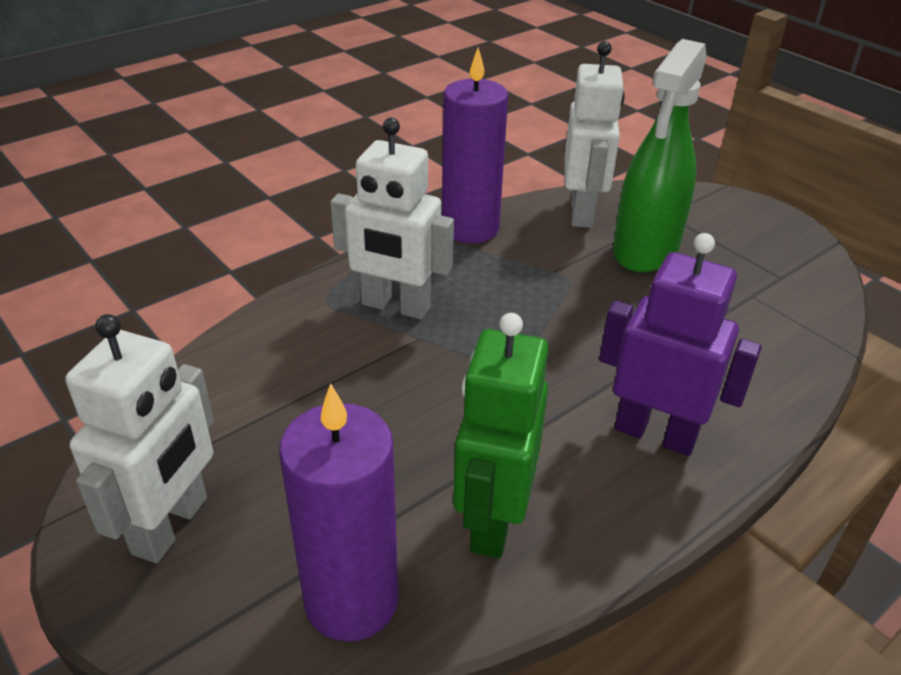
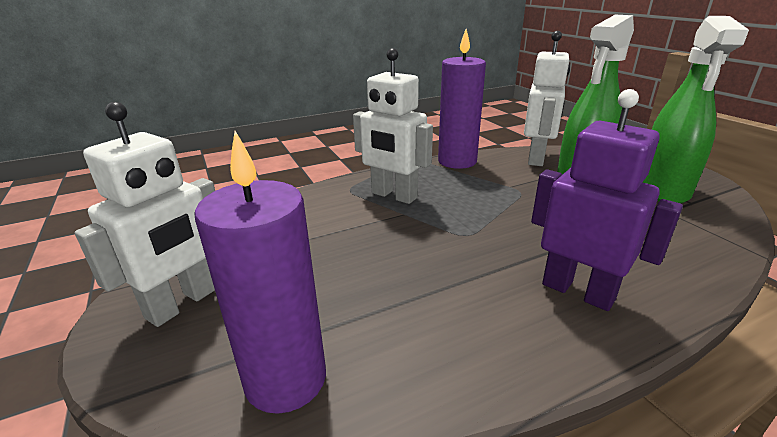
camera: 15 degrees right, 10 degrees down
green robot [453,313,549,558] -> none
none -> green spray bottle [643,16,749,203]

